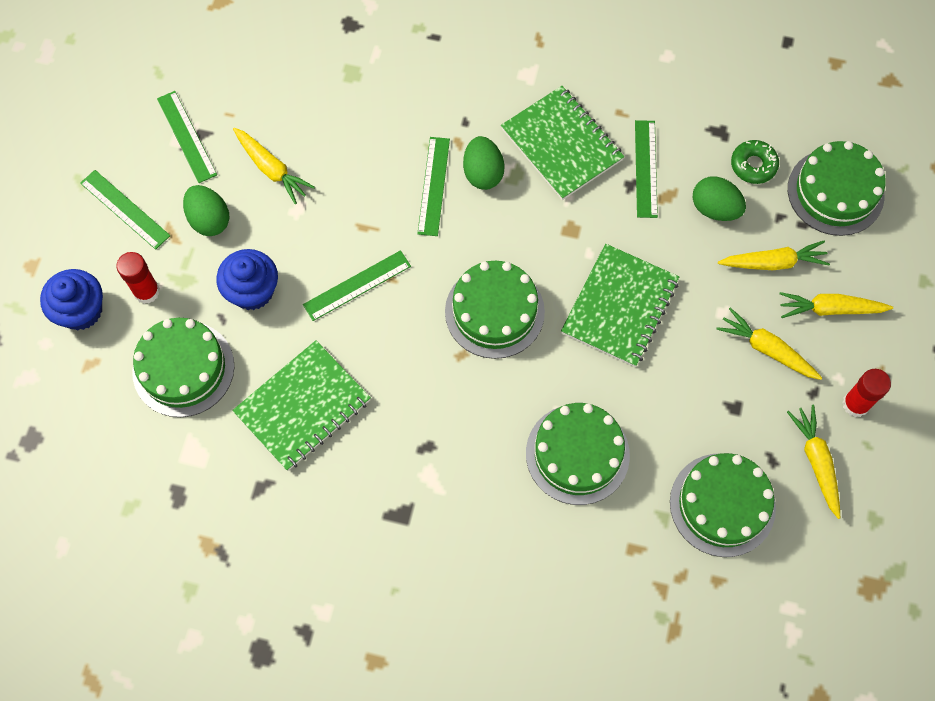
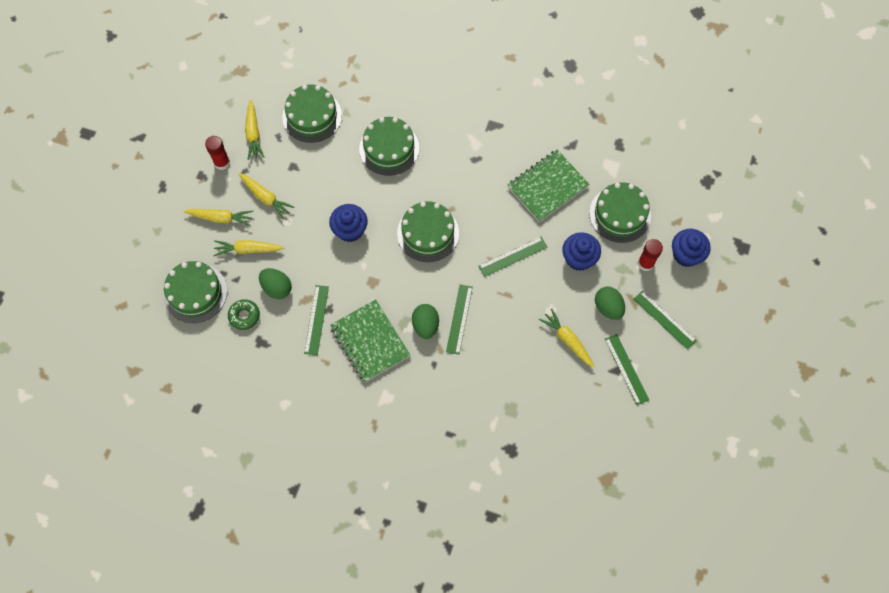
camera: 175 degrees left, 0 degrees up
green notebook [561,244,679,367] -> blue cupcake [329,204,368,242]

